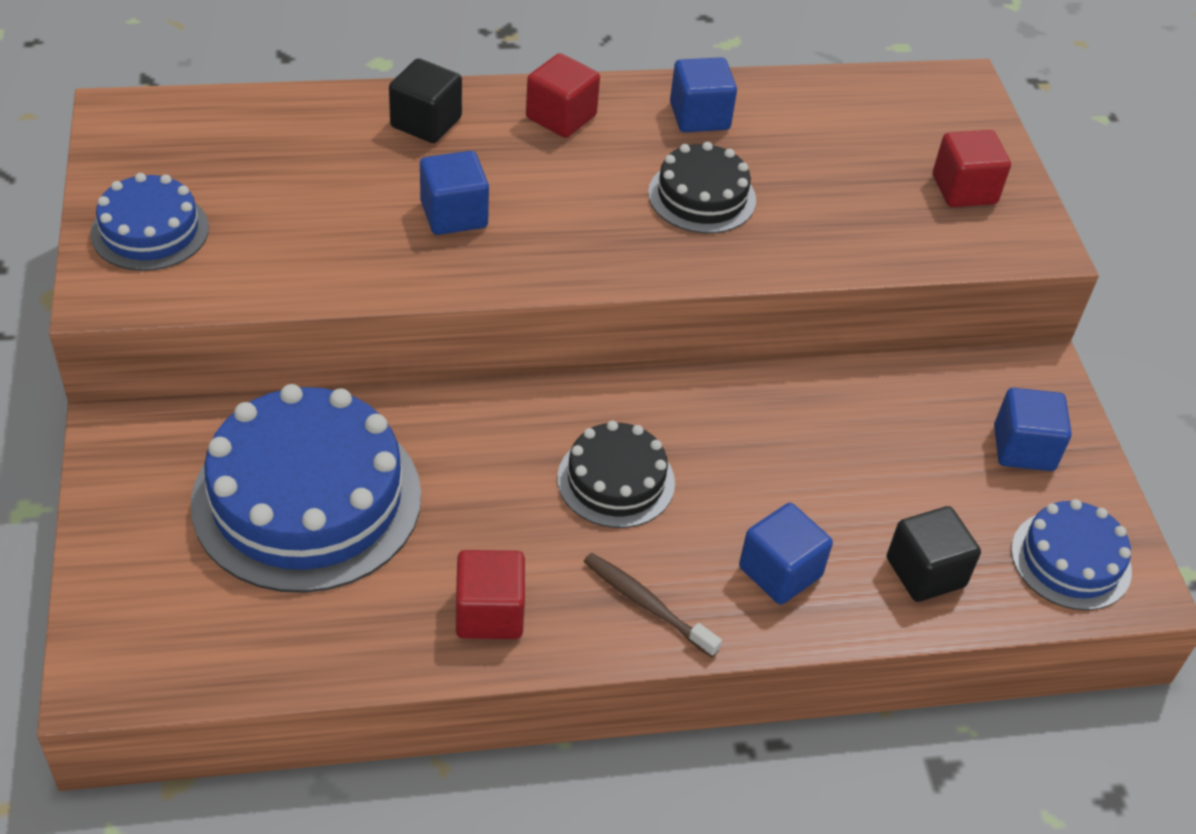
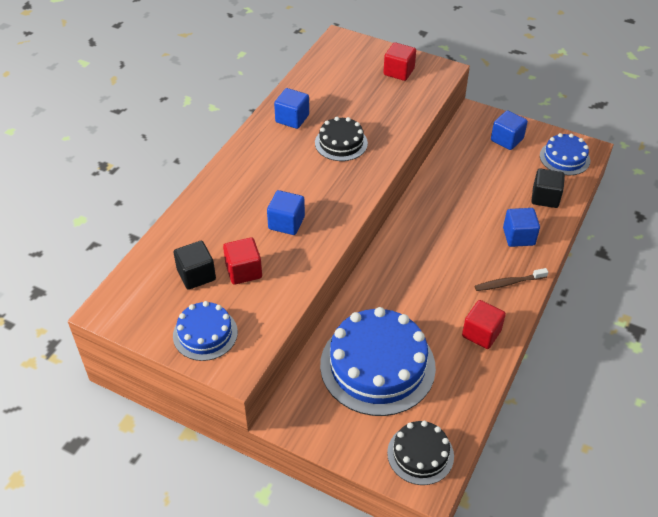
camera: 50 degrees left, 0 degrees up
black cube [389,58,462,143] -> black cube moved to [174,241,216,290]
red cube [526,53,600,138] -> red cube moved to [223,238,262,285]
black cake [557,421,675,528] -> black cake moved to [387,421,454,485]

